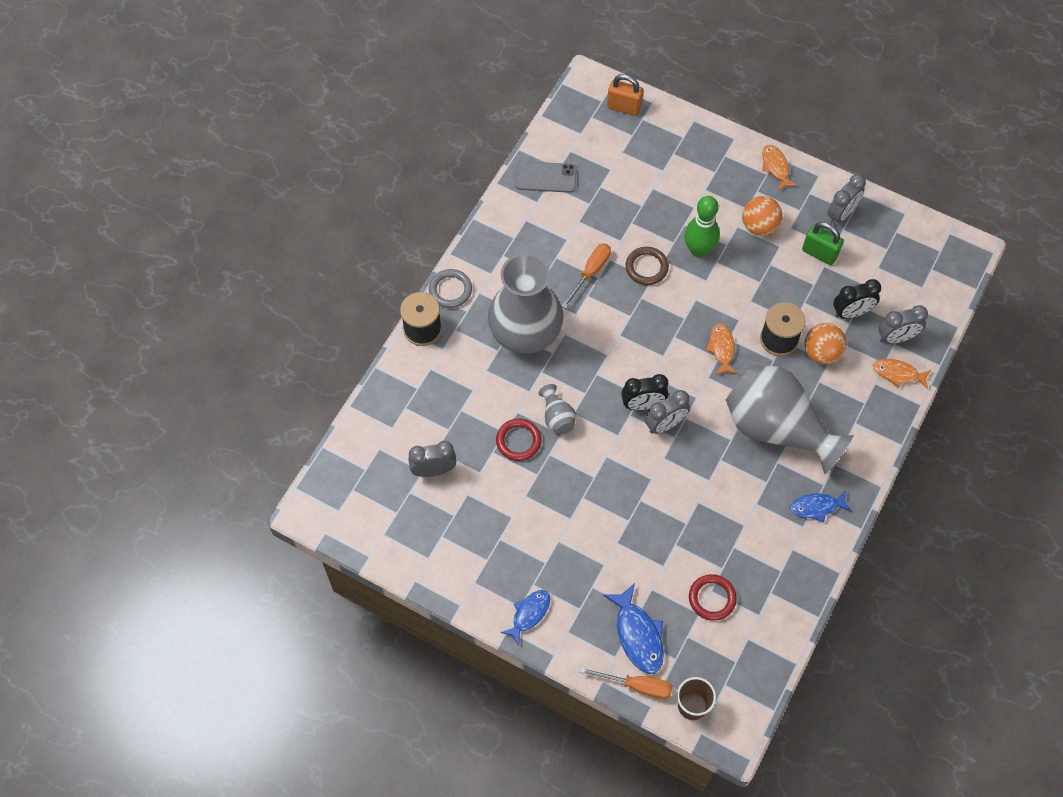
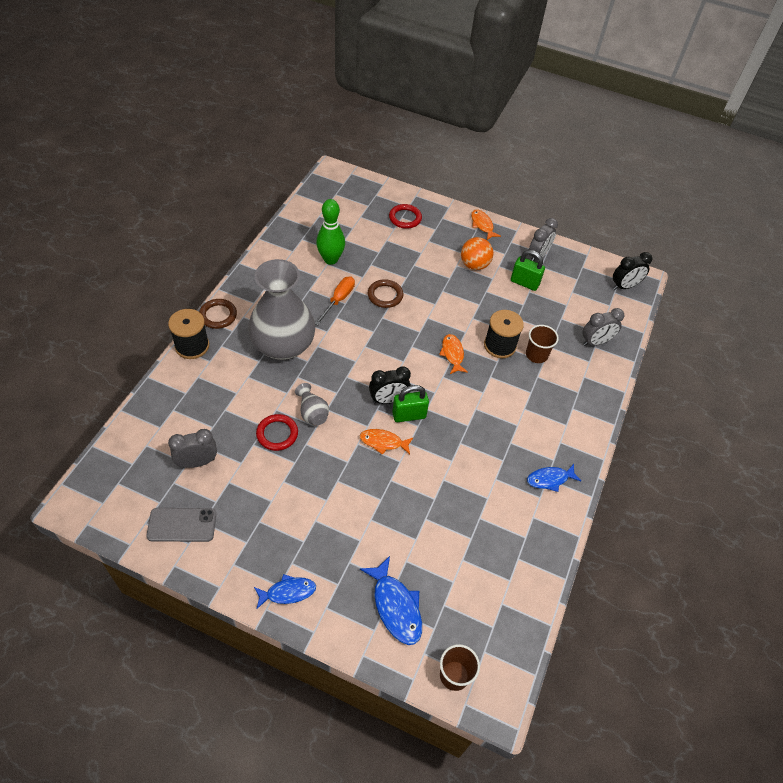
camera: 10 degrees left, 10 degrees down
grey ring [429,269,472,308] -> brown ring [199,299,237,329]
blue fish [500,590,550,646] -> blue fish turned 45 degrees clockwise [254,574,316,609]
grey phone [515,161,577,193] -> grey phone moved to [146,508,216,542]
orange screwdriver [580,667,673,699] -> none
orange padlock [607,74,643,116] -> none
grey clock [645,390,690,434] -> green padlock [392,385,429,422]
green bowling pin [684,196,720,258] -> green bowling pin moved to [316,199,345,265]
red ring [689,574,737,621] -> red ring moved to [389,204,422,229]
grey vase [726,365,854,474] -> none
orange ball [805,323,847,364] -> brown cup [526,325,559,363]
black clock [833,279,881,318] -> black clock moved to [613,252,653,290]
orange fish [873,359,931,389] -> orange fish moved to [360,429,414,455]

